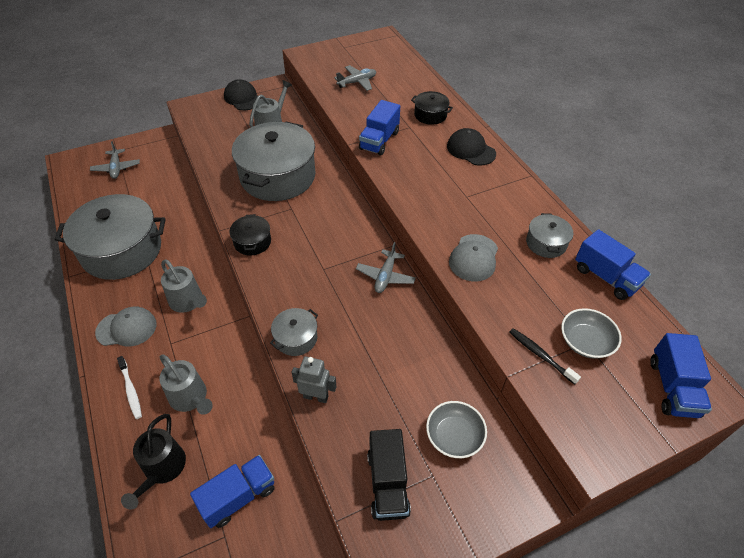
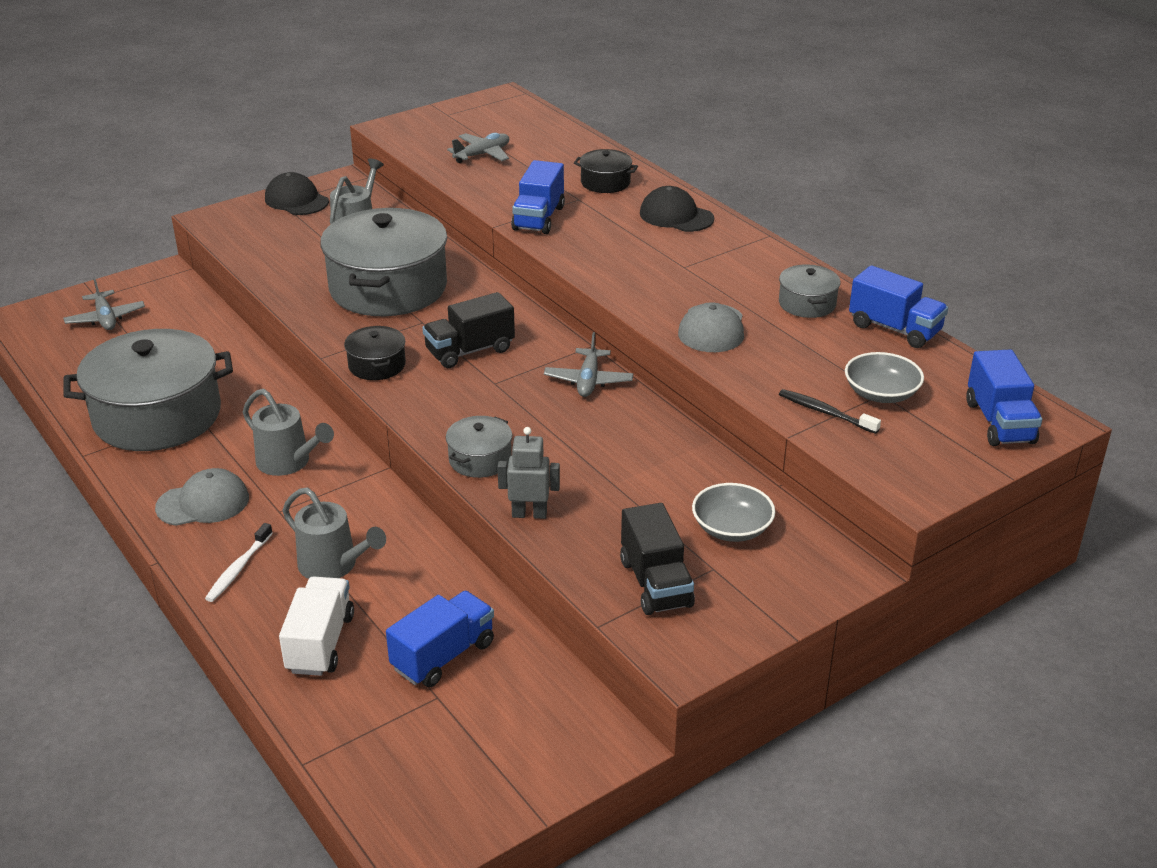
camera: 10 degrees left, 15 degrees down
white toothbrush [117,356,142,419] -> white toothbrush turned 60 degrees clockwise [205,523,273,602]
black watering can [121,414,186,510] -> white truck [279,577,354,676]
none -> black truck [422,292,515,368]

